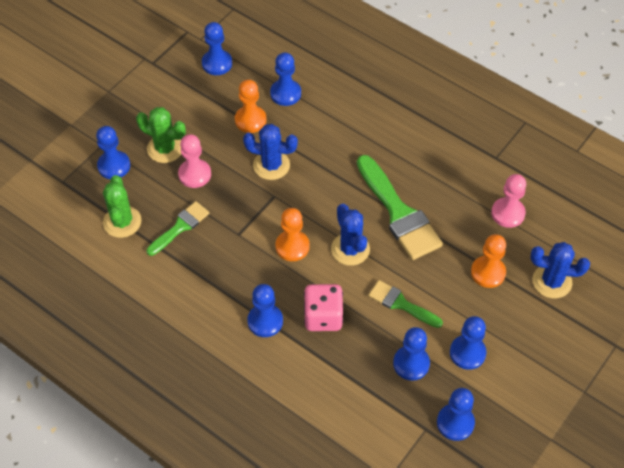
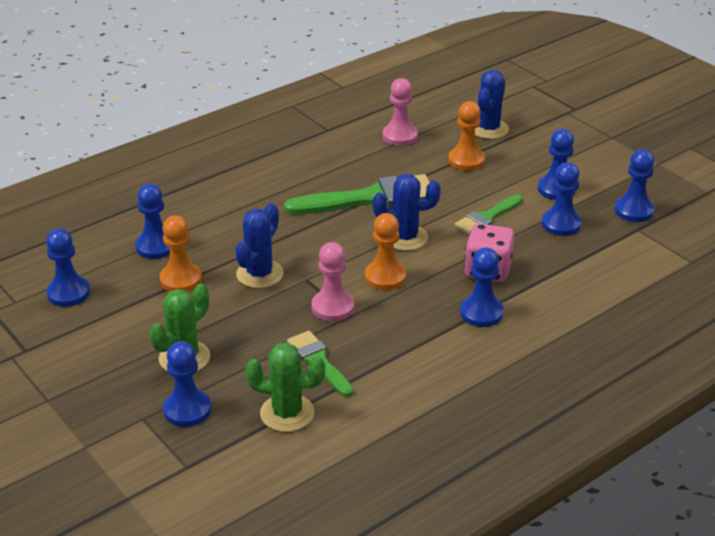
camera: 75 degrees left, 20 degrees down
pink pawn [178,134,211,188] -> pink pawn moved to [312,242,354,321]

